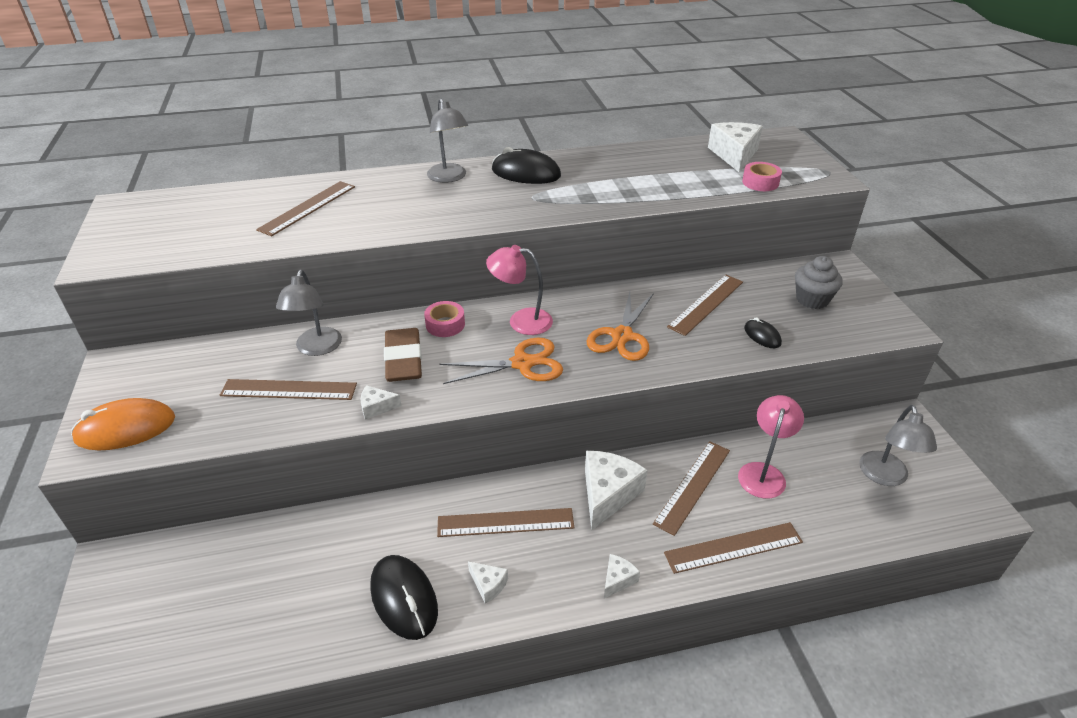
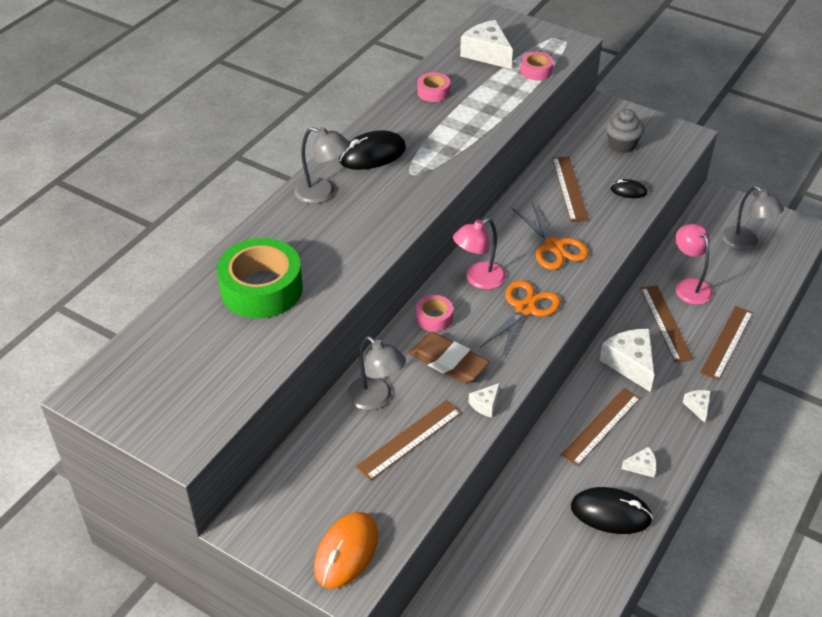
camera: 45 degrees left, 5 degrees up
brown ruler [256,181,355,236] -> green tape [217,238,303,319]
none -> pink tape [417,72,450,102]

